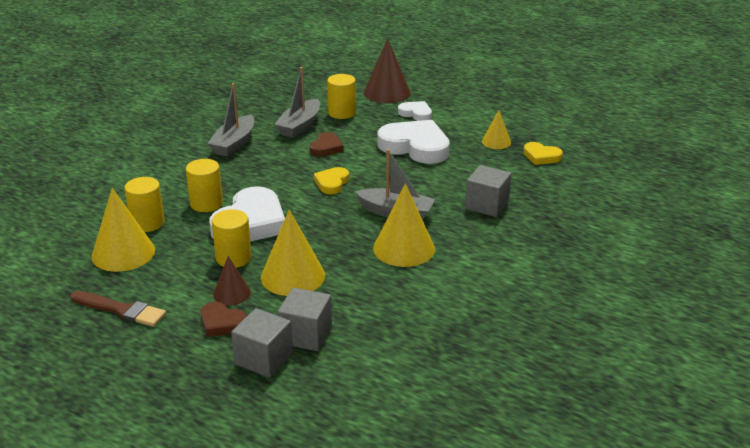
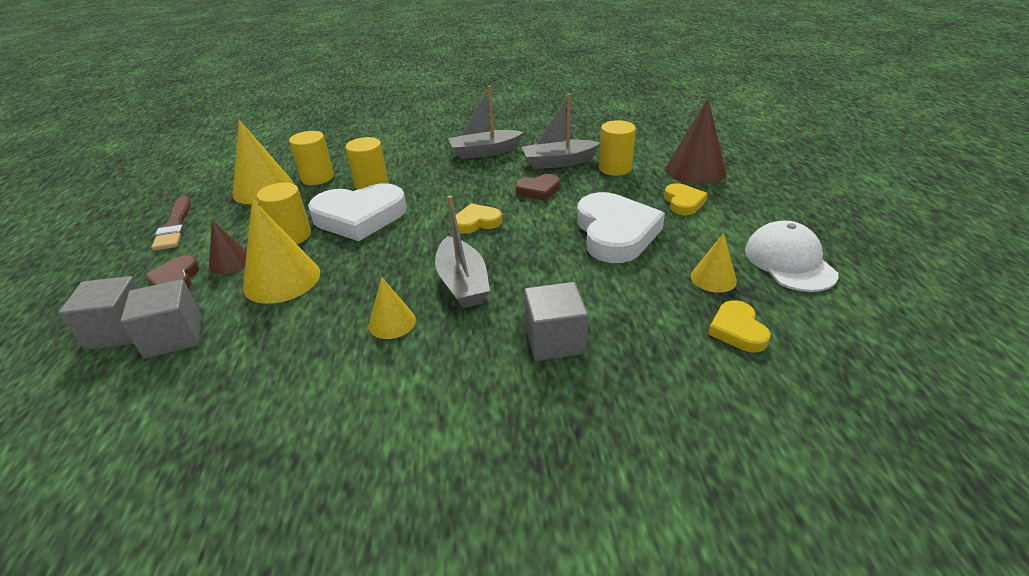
camera: 55 degrees right, 5 degrees up
yellow cone [373,183,435,267] -> yellow cone [369,277,416,339], size x0.57
white heart [398,101,432,121] -> yellow heart [664,183,708,215]
none -> white cap [745,220,839,292]

